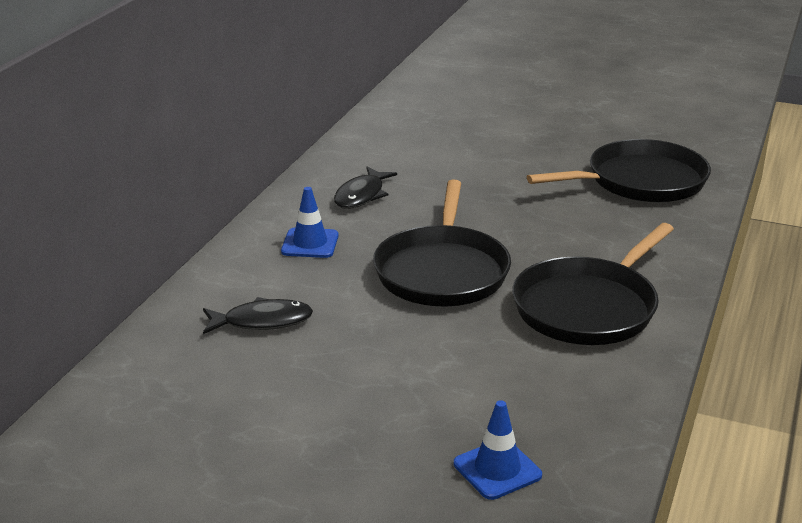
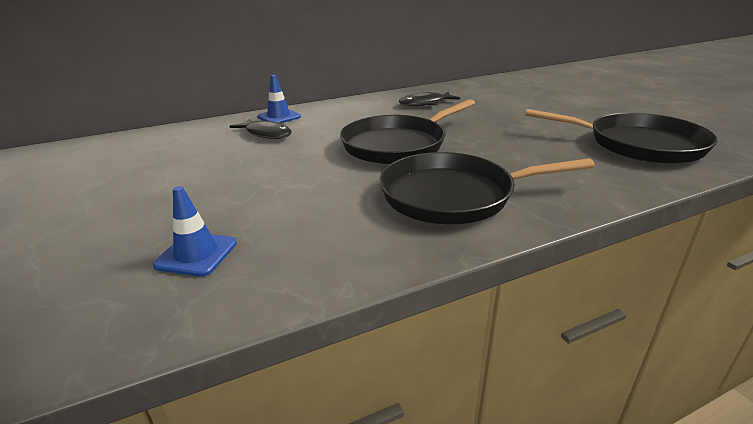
camera: 45 degrees right, 0 degrees up
blue traffic cone [281,187,339,258] -> blue traffic cone moved to [257,75,301,123]

